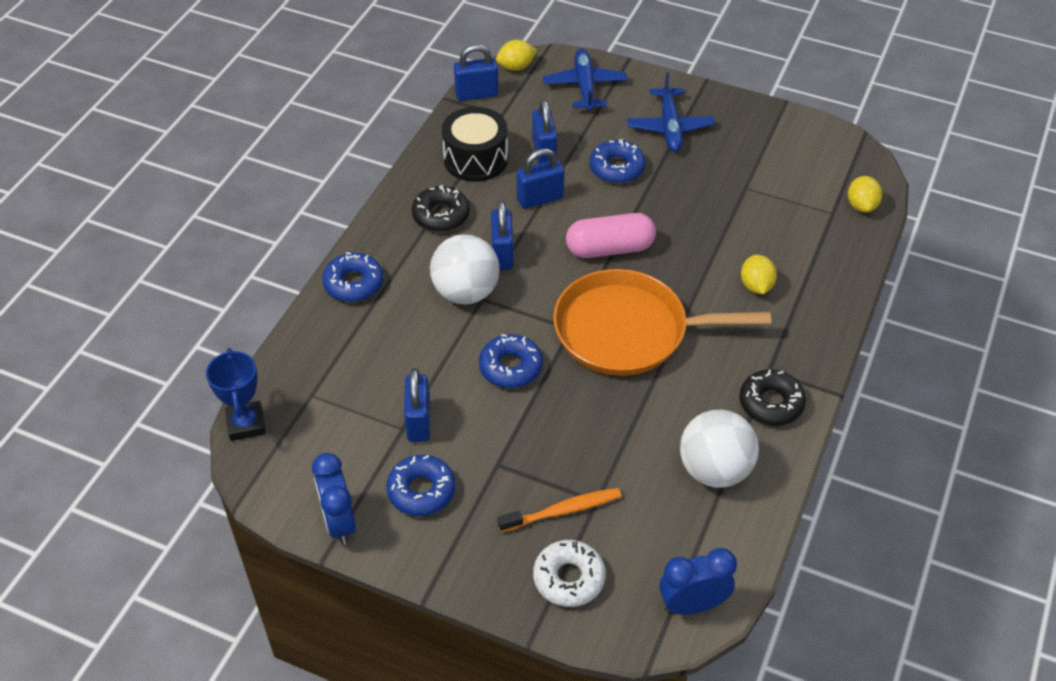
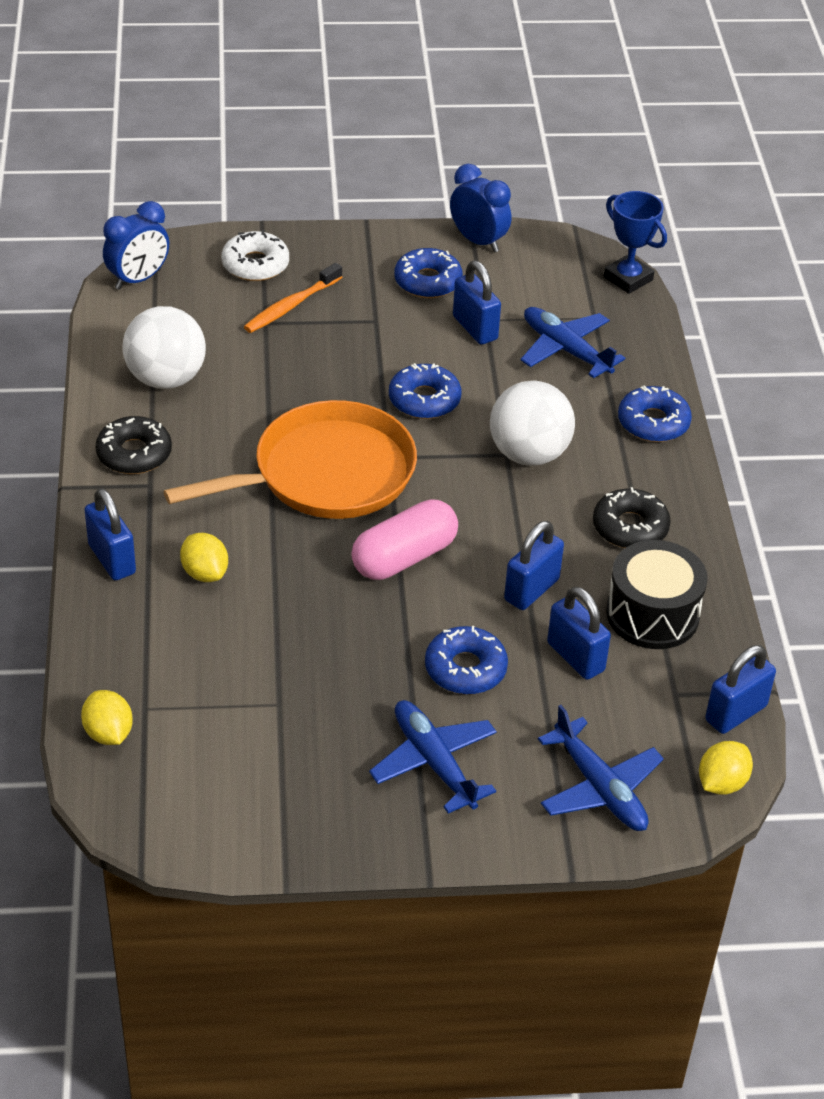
camera: 150 degrees right, 5 degrees down
blue padlock [491,200,514,270] -> blue padlock moved to [84,488,136,581]
none -> blue plane [521,307,625,378]

